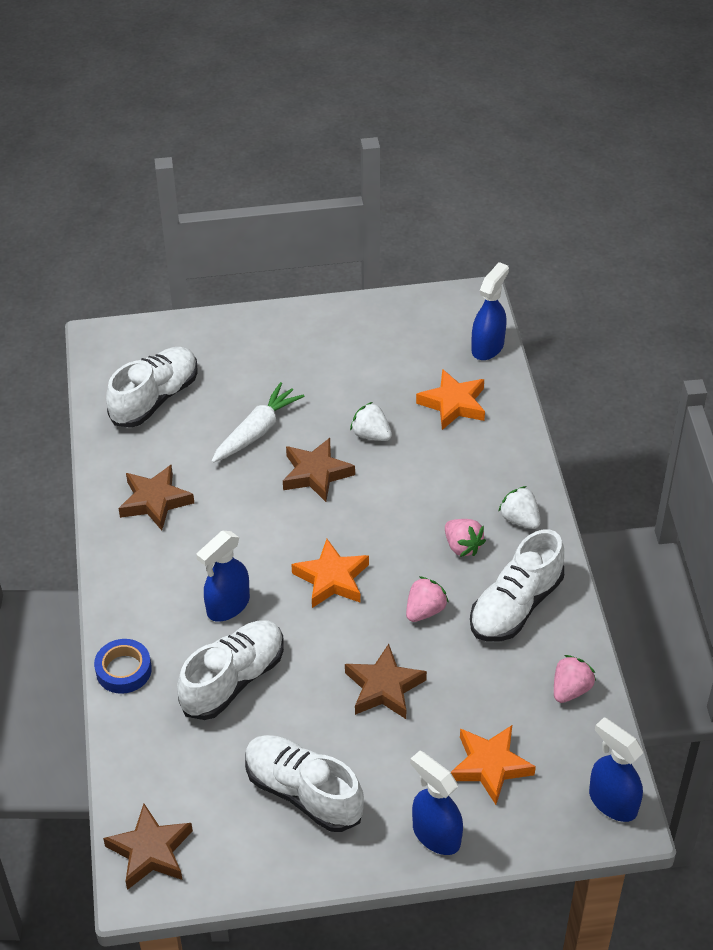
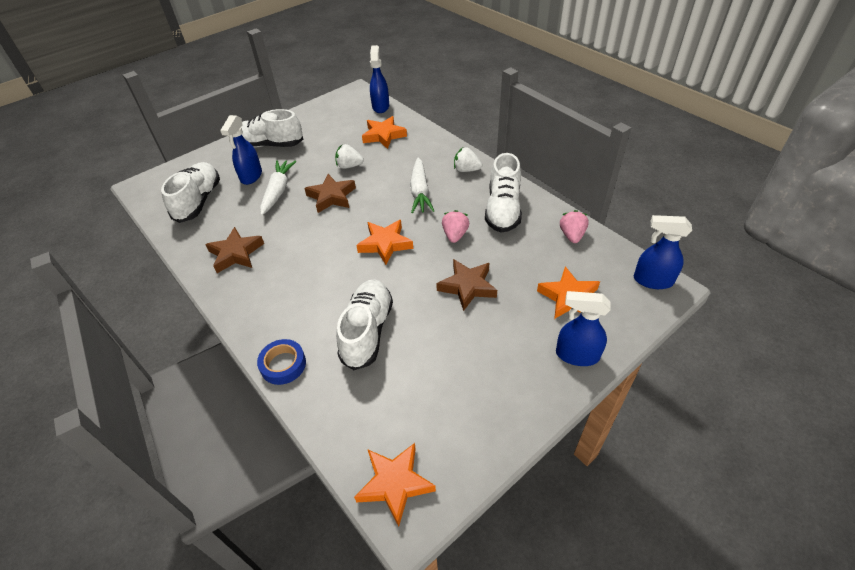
camera: 30 degrees left, 0 degrees up
brown star [103,804,193,890] -> orange star [354,443,436,527]
blue spray bottle [196,531,250,622] -> blue spray bottle moved to [220,115,262,185]
white shoe [245,735,364,832] -> white shoe moved to [241,109,303,148]
pink strawberry [445,519,486,557] -> none
none -> white carrot [410,157,435,213]

